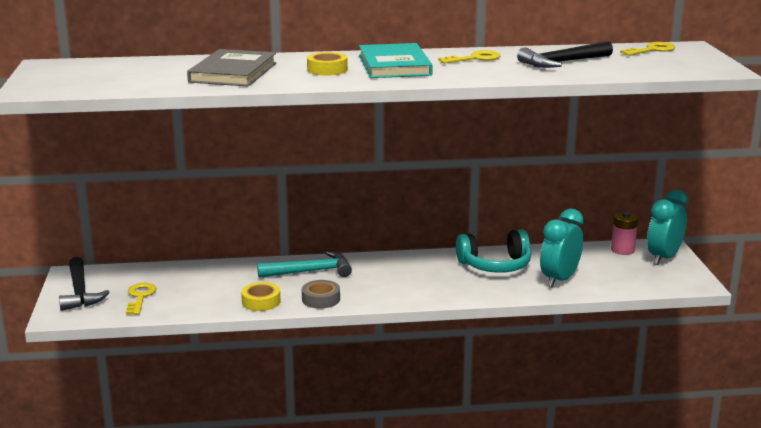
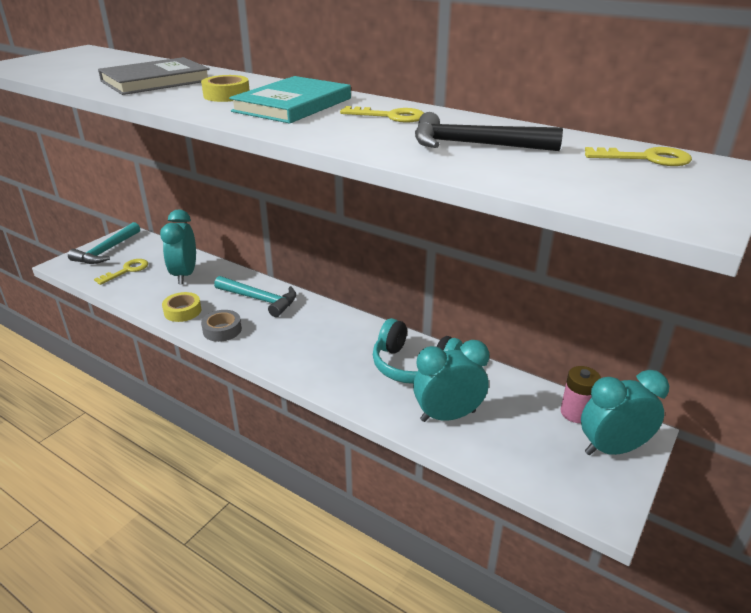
camera: 40 degrees right, 10 degrees up
black hammer [59,257,110,311] -> turquoise hammer [68,222,140,264]
none -> turquoise clock [160,209,196,284]

